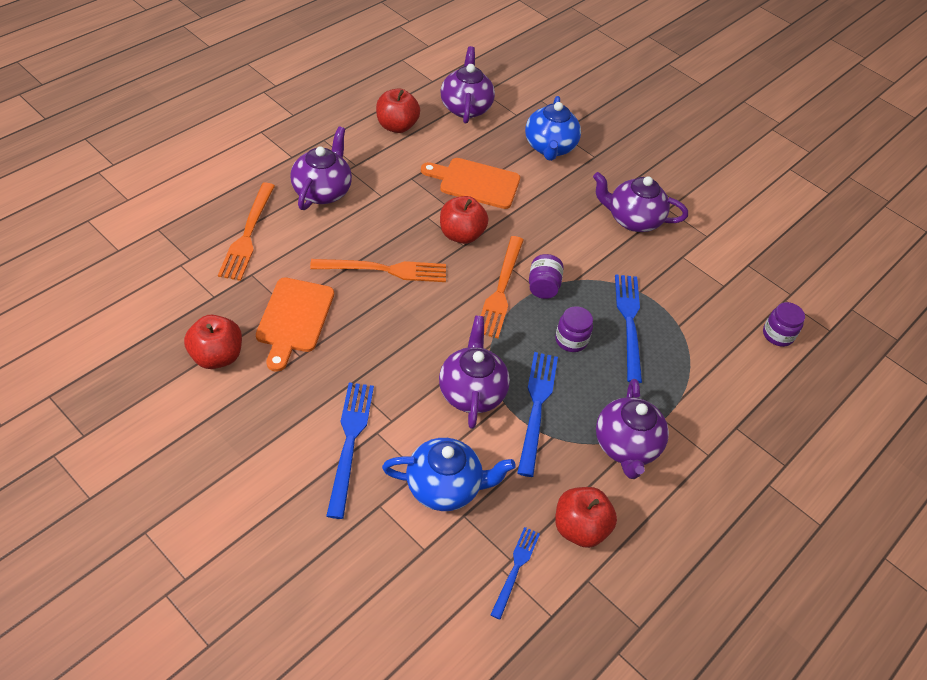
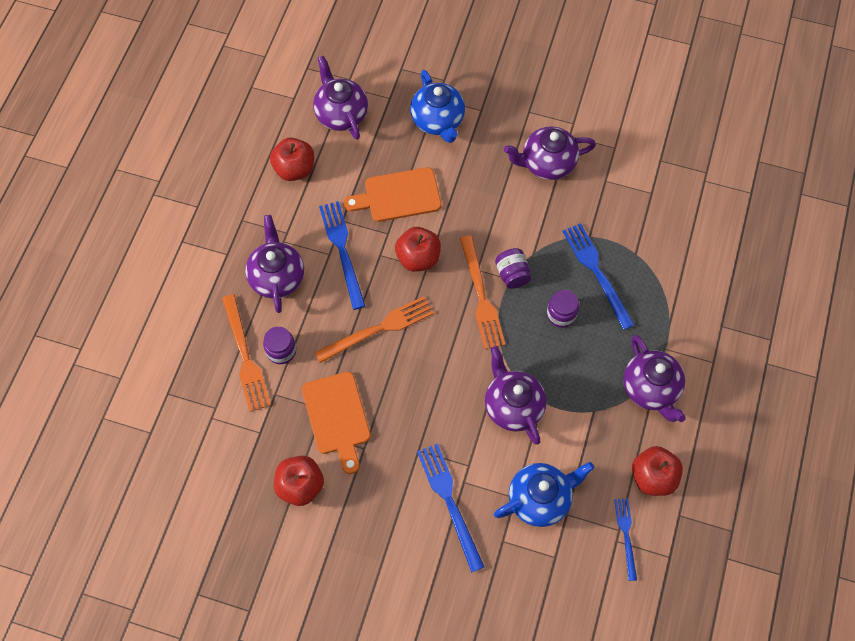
camera: 20 degrees left, 15 degrees up
blue fork [517,352,558,477] -> blue fork moved to [319,201,365,310]
purple jar [763,302,805,347] -> purple jar moved to [263,327,296,364]

